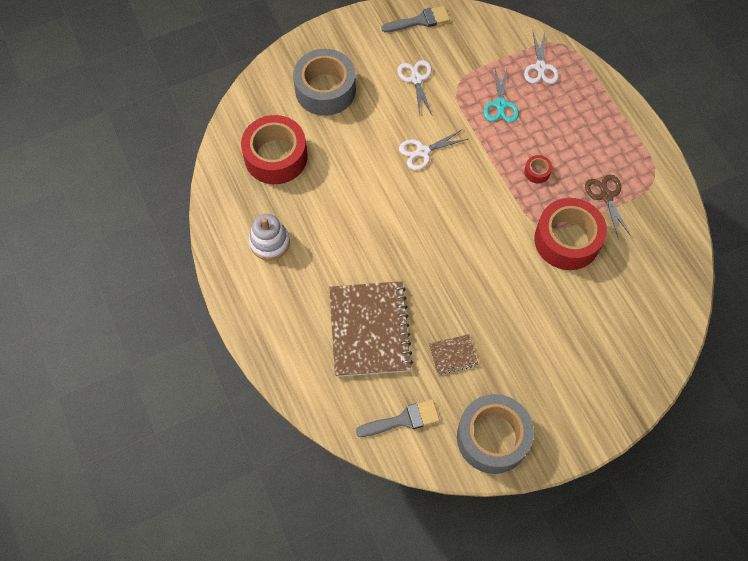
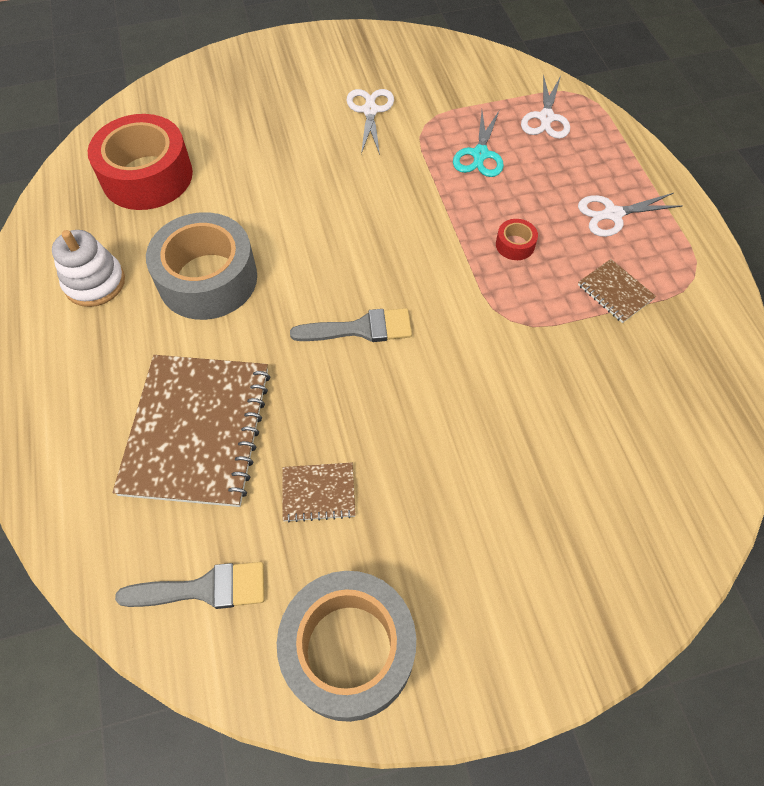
camera: 10 degrees right, 5 degrees down
grey tape [293,49,356,116] -> grey tape moved to [146,212,257,320]
grey brush [381,6,450,32] -> grey brush moved to [290,308,412,342]
white scissors [399,129,468,170] -> white scissors moved to [578,193,683,237]
red tape [534,198,607,270] -> none
brown scissors [585,175,631,239] -> brown notebook [578,259,656,323]

